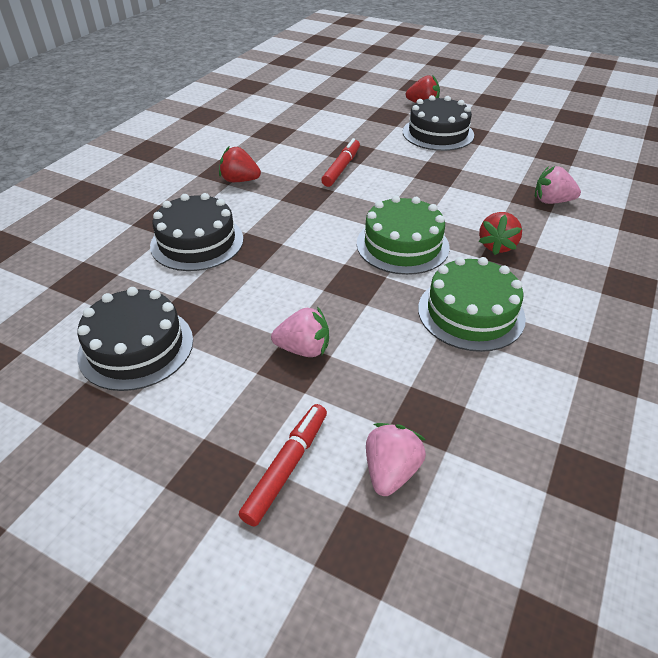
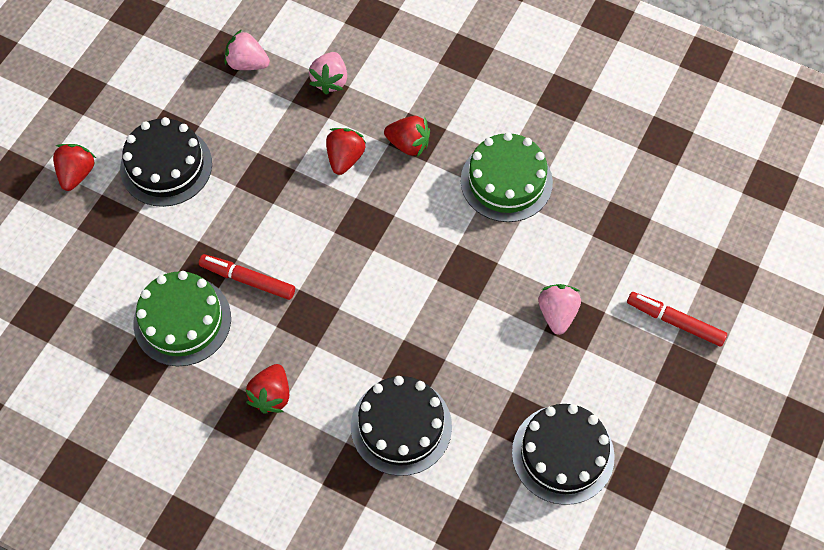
camera: 90 degrees left, 20 degrees up
green cake [356,196,450,275] -> green cake moved to [133,271,231,366]
pink strawberry [366,423,426,496] -> pink strawberry moved to [225,29,270,70]
none -> red strawberry [326,128,366,175]

